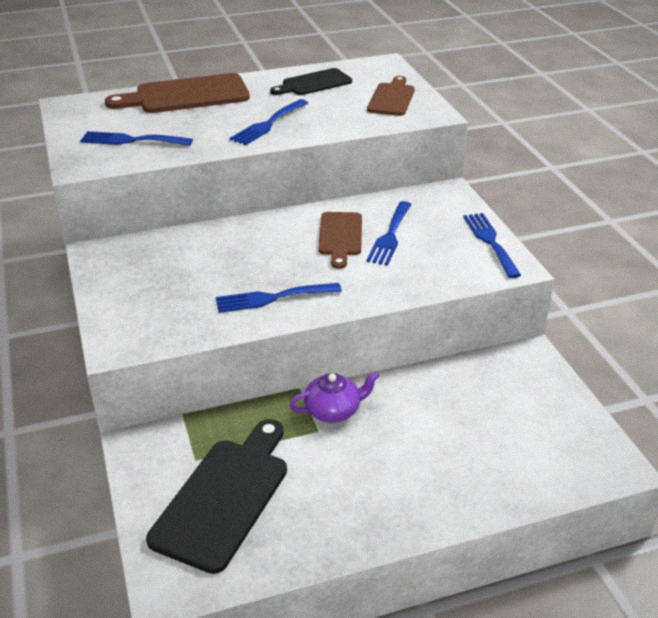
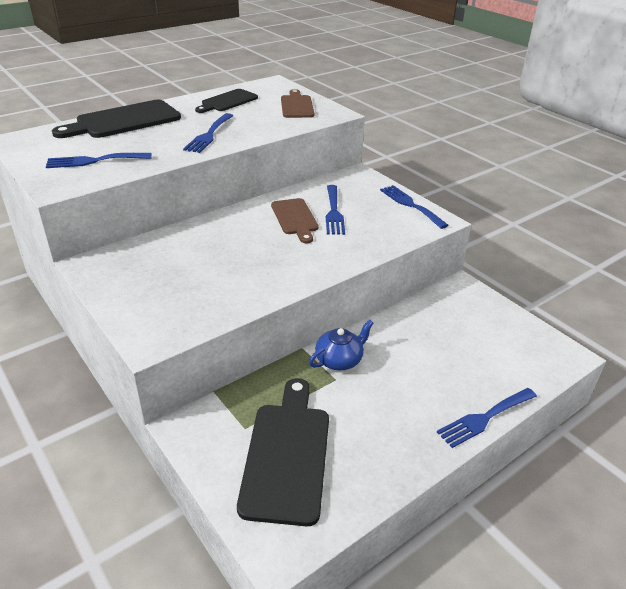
camera: 20 degrees left, 0 degrees up
brown cutting board [105,73,250,113] -> black cutting board [52,100,181,138]
blue fork [216,283,342,313] -> blue fork moved to [437,388,537,448]
purple teapot [289,371,380,423] -> blue teapot [309,320,374,370]

